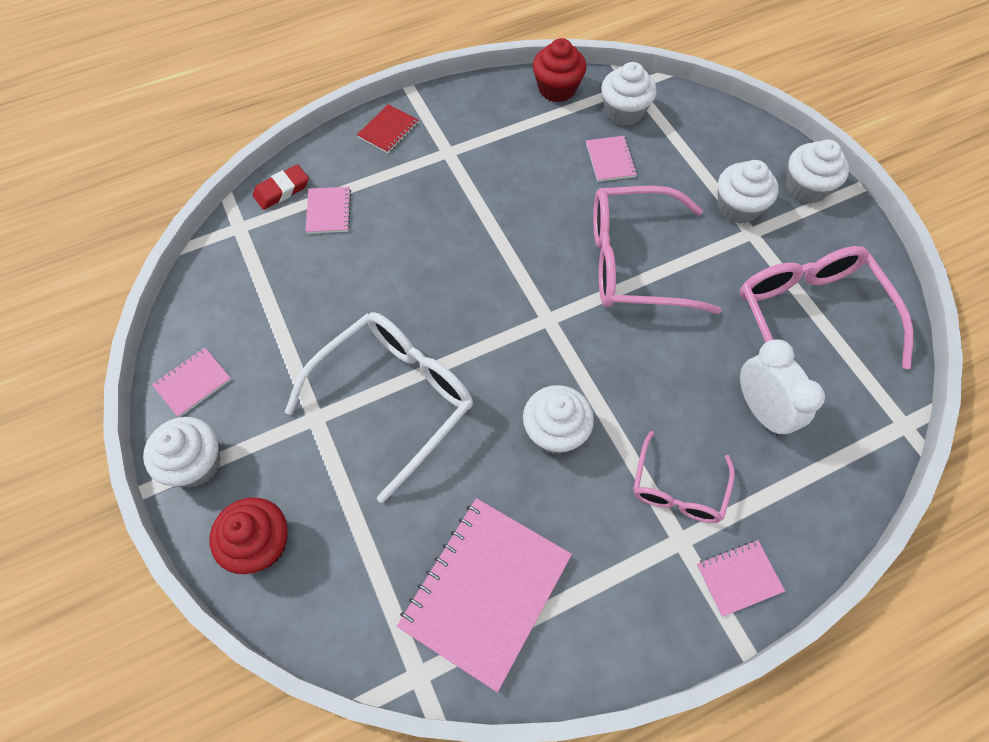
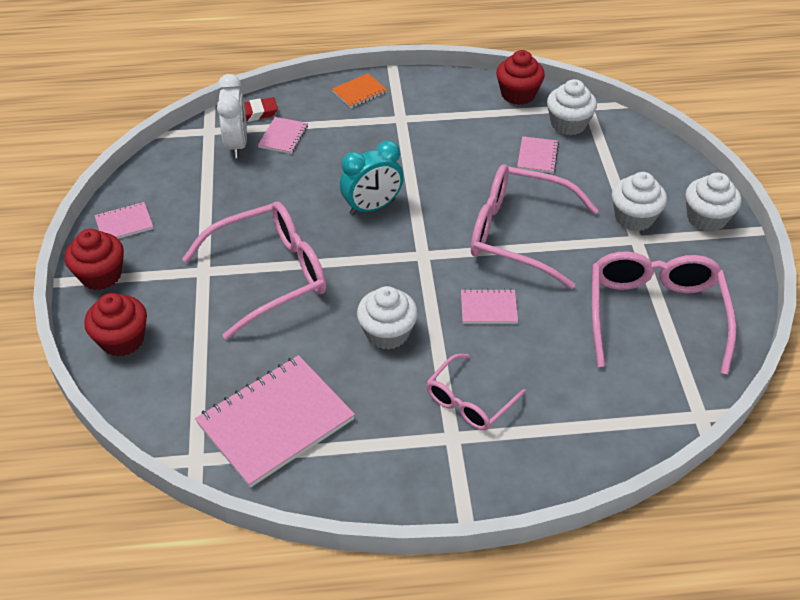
camera: 20 degrees right, 15 degrees down
white cupcake [143,417,221,487] -> red cupcake [65,229,124,290]
white glasses [285,312,473,503] -> pink glasses [182,202,326,340]
red notebook [357,104,419,153] -> orange notebook [332,74,387,108]
pink notebook [696,540,785,617] -> pink notebook moved to [461,289,518,324]
white clock [740,339,825,437] -> white clock moved to [217,74,247,158]
none -> turquoise clock [340,141,404,215]

